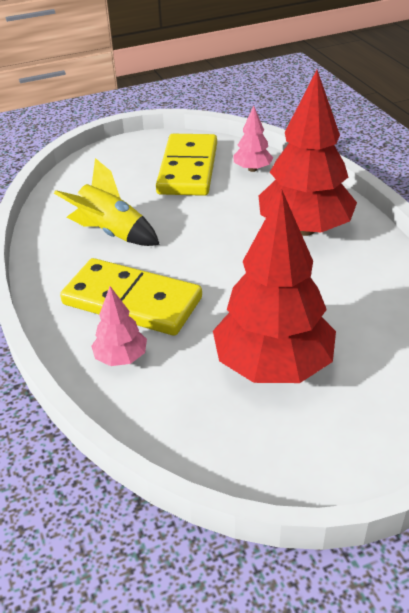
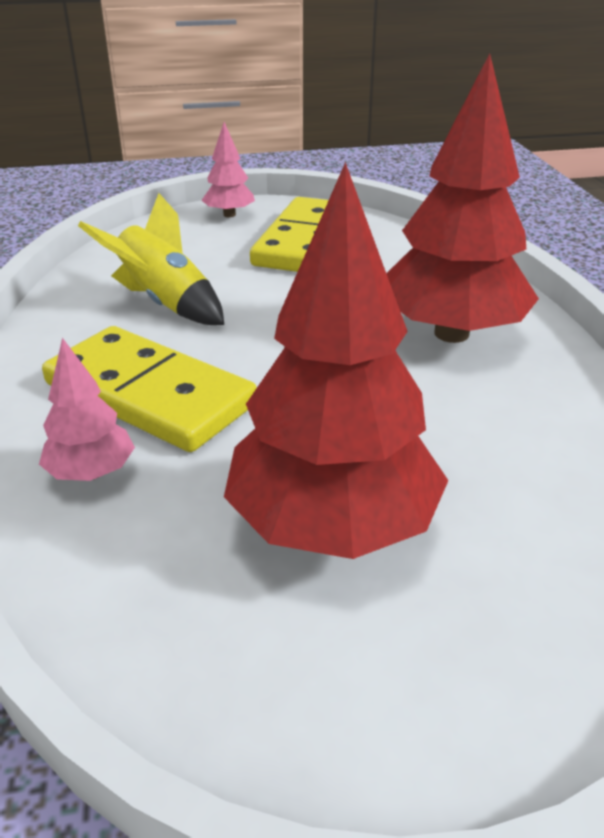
camera: 10 degrees right, 5 degrees down
pink tree [233,106,273,172] -> pink tree moved to [202,122,255,217]

